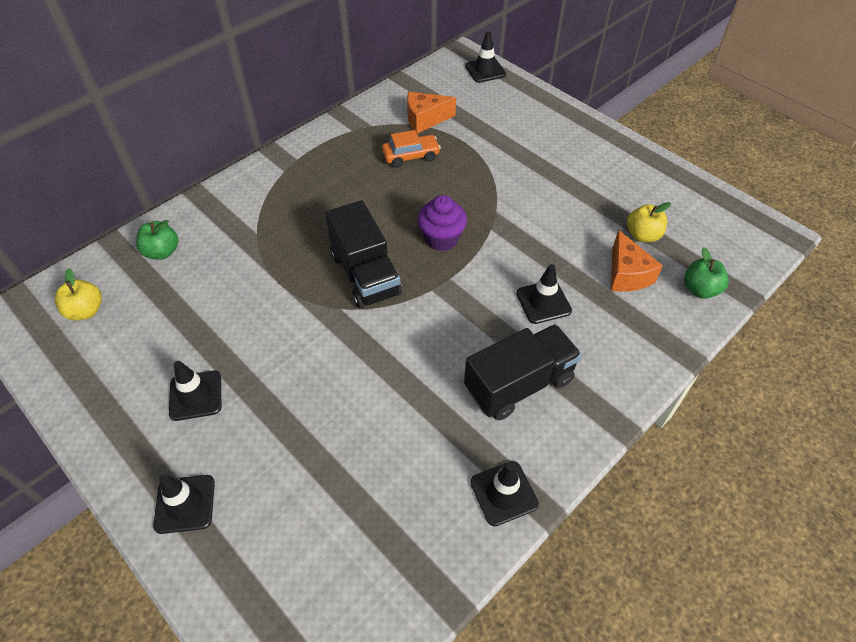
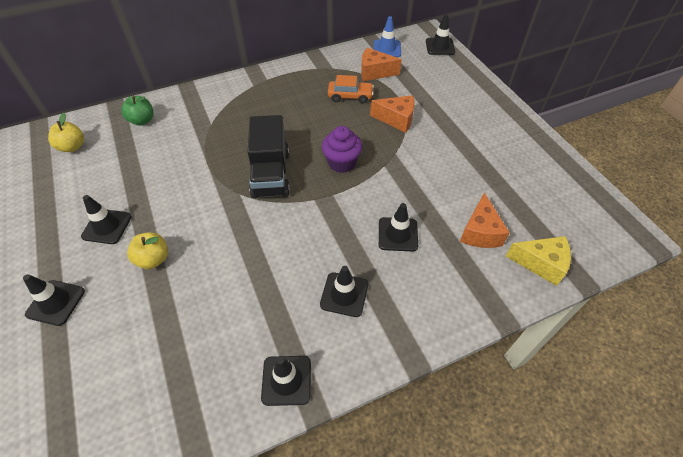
camera: 20 degrees right, 0 degrees up
black truck [464,324,582,421] -> black traffic cone [320,266,369,317]
yellow apple [627,202,671,242] -> yellow apple moved to [127,232,168,269]
green apple [684,247,729,299] -> yellow cheese [506,236,571,286]
none -> orange cheese [370,95,415,133]
none -> blue traffic cone [374,16,401,57]

